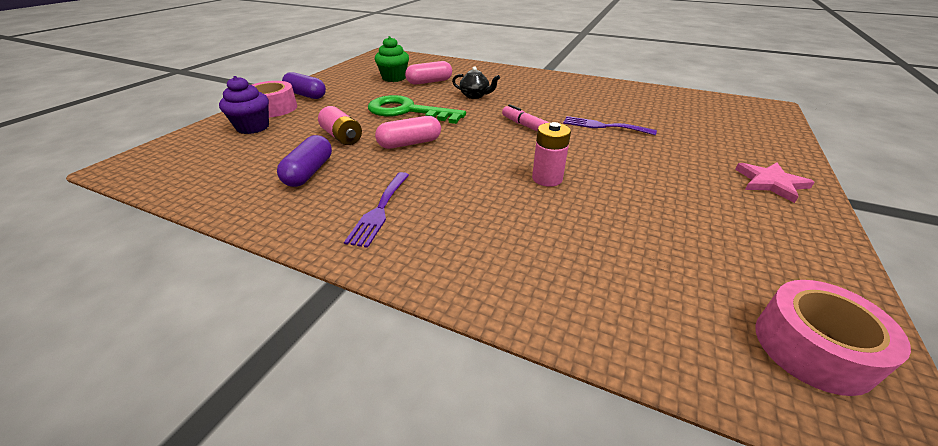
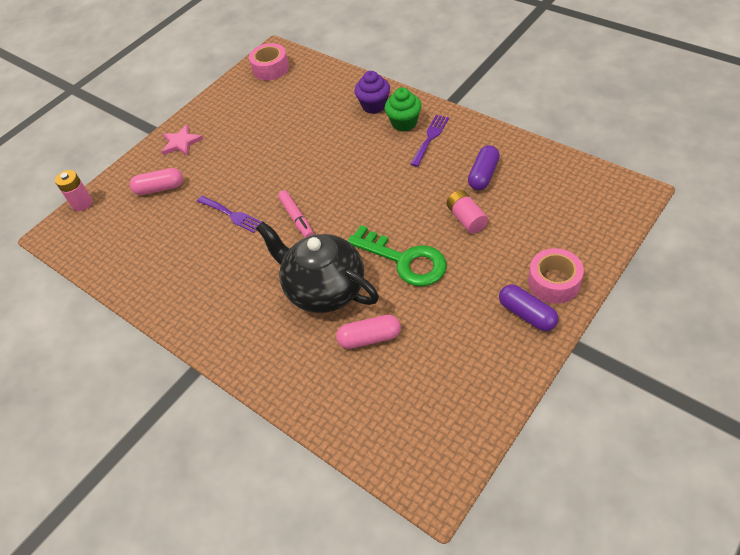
camera: 160 degrees left, 15 degrees up
purple cupcake [219,76,269,134] -> purple cupcake moved to [354,71,390,114]
green cupcake [375,36,409,82] -> green cupcake moved to [385,88,422,131]
pink capsule [375,116,441,149] -> pink capsule moved to [130,168,183,195]
black teapot [452,67,500,99] -> black teapot [256,221,379,313], size x2.38
pink battery [532,122,571,187] -> pink battery moved to [55,170,92,211]

